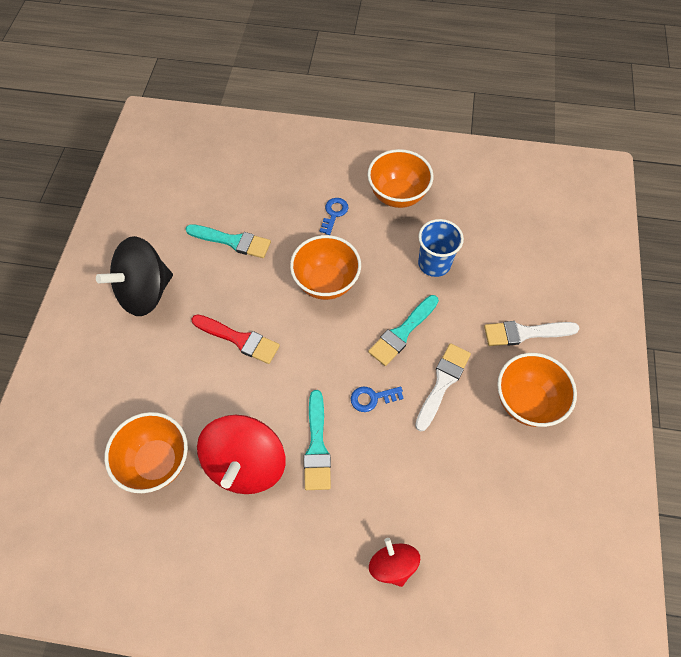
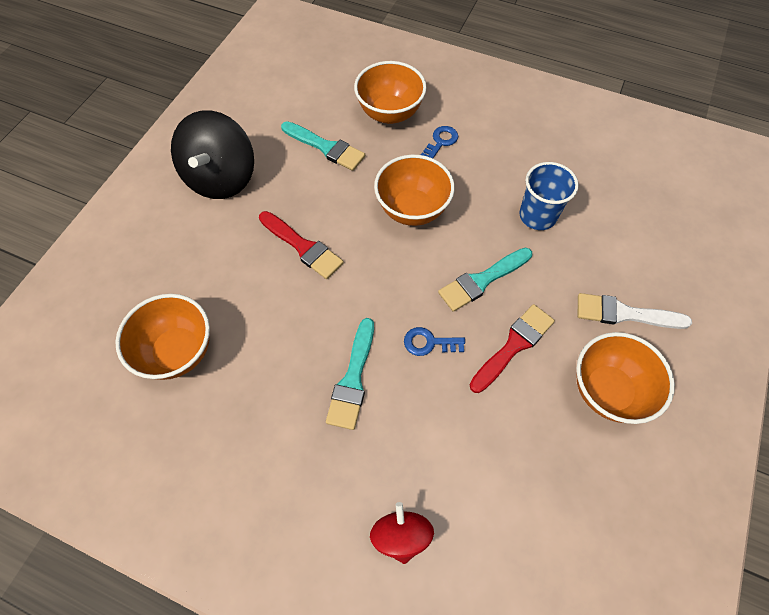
camera: 15 degrees right, 0 degrees up
black spinning top [96,236,173,316] -> black spinning top turned 60 degrees counterclockwise [171,110,254,199]
red spinning top [197,415,286,494] -> none
orange bowl [368,149,433,208] -> orange bowl moved to [354,61,427,124]
white brush [415,343,471,431] -> red brush [470,304,555,393]

